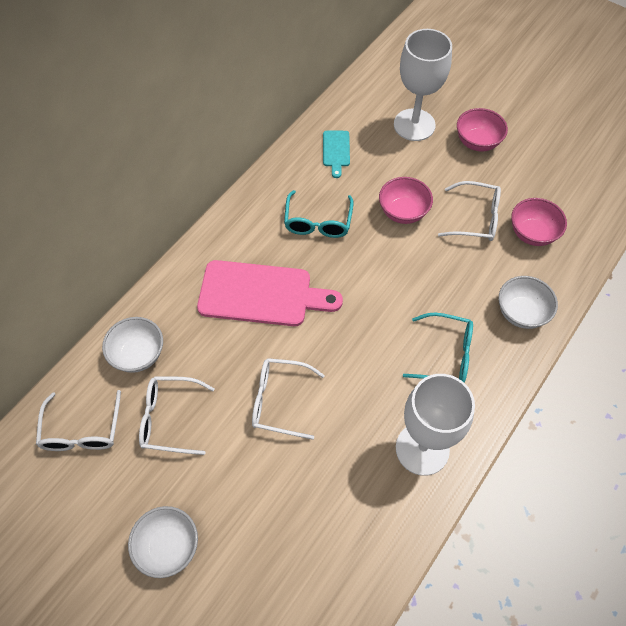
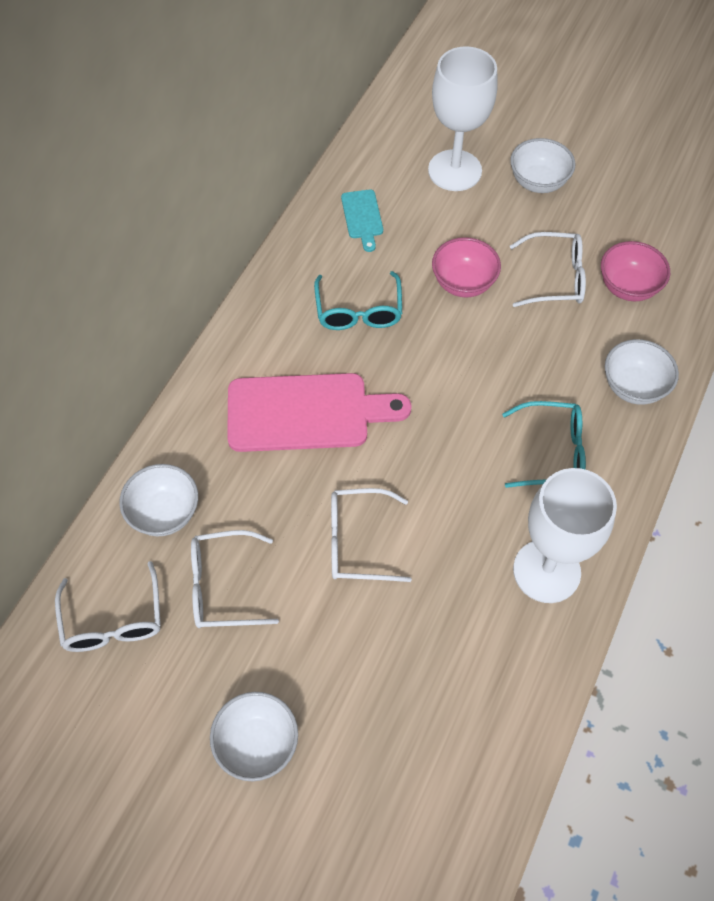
camera: 10 degrees left, 0 degrees up
pink bowl [457,108,508,151] -> white bowl [510,138,575,193]

